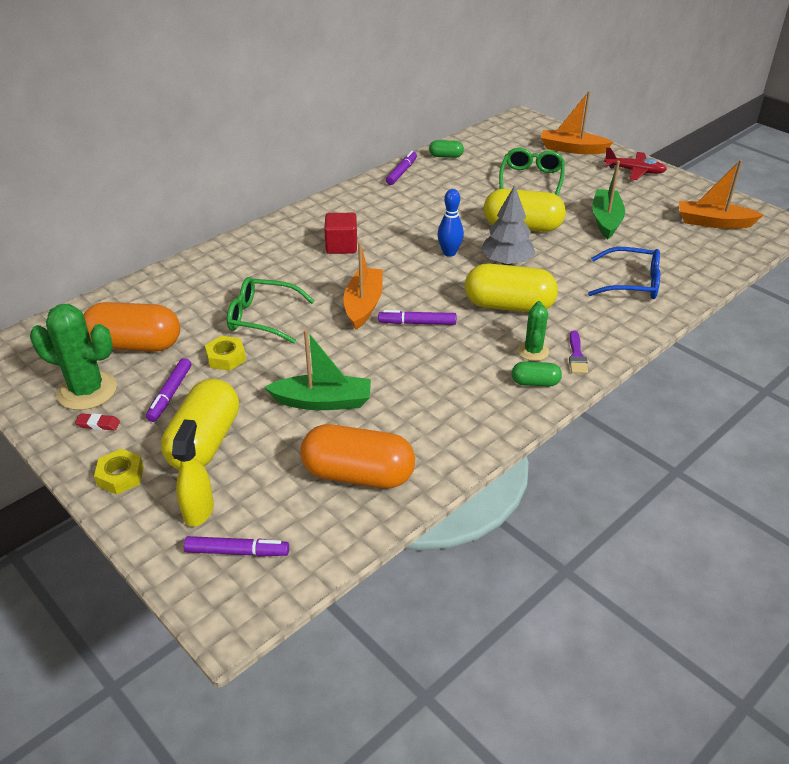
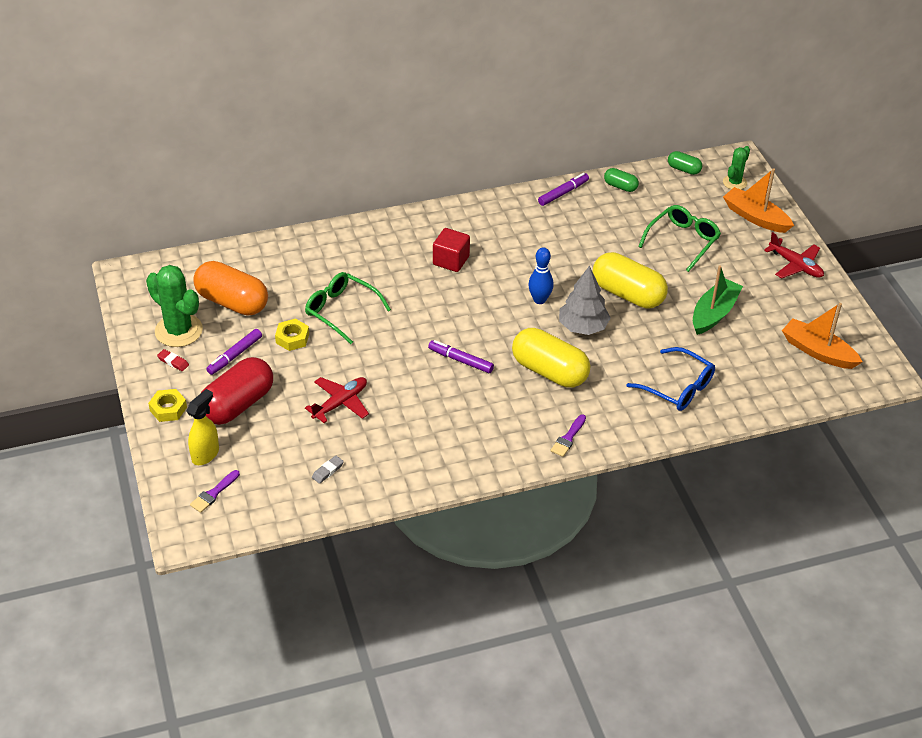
camera: 25 degrees right, 5 degrees up
yellow capsule [161,379,239,470] -> red capsule [201,357,273,425]
purple marker [184,536,289,557] -> purple brush [190,470,240,513]
green boat [264,330,371,410] -> red plane [305,377,369,423]
orange capsule [300,424,415,488] -> grey eraser [312,456,344,484]
orange boat [344,242,383,330] -> none
green capsule [512,362,562,387] -> green capsule moved to [668,151,702,175]
green cactus [518,301,549,361] -> green cactus moved to [723,146,750,190]

